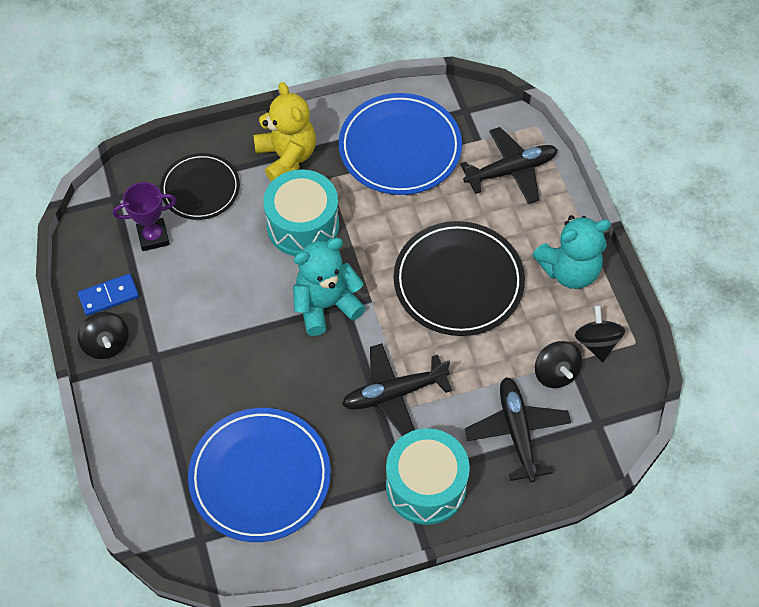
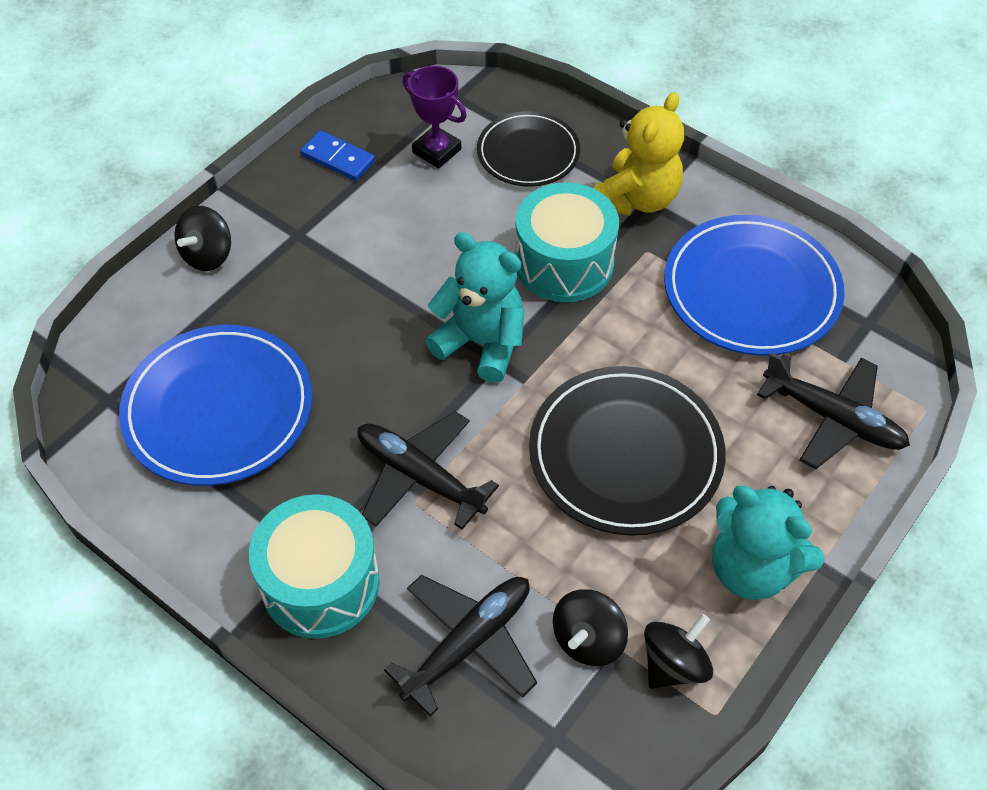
camera: 55 degrees right, 5 degrees down
black spinning top [78,312,129,359] -> black spinning top moved to [174,206,231,271]

